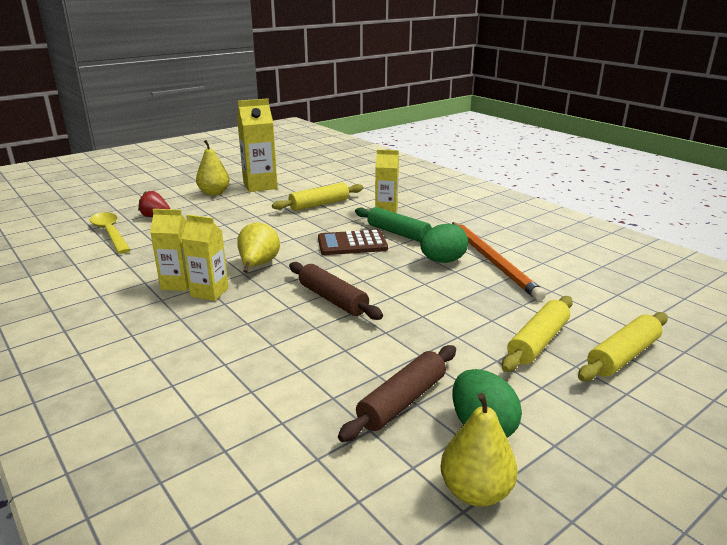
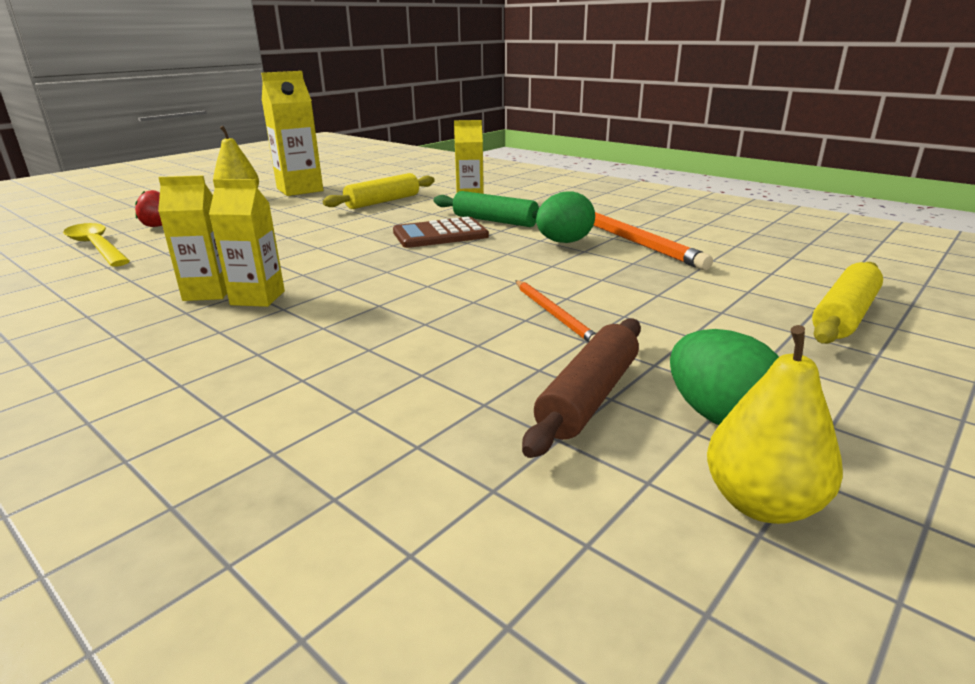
camera: 10 degrees left, 0 degrees up
yellow pear [237,223,280,273] -> none
brown rolling pin [289,262,383,320] -> none
yellow rolling pin [502,296,573,372] -> none
none -> orange pencil [515,280,596,342]

